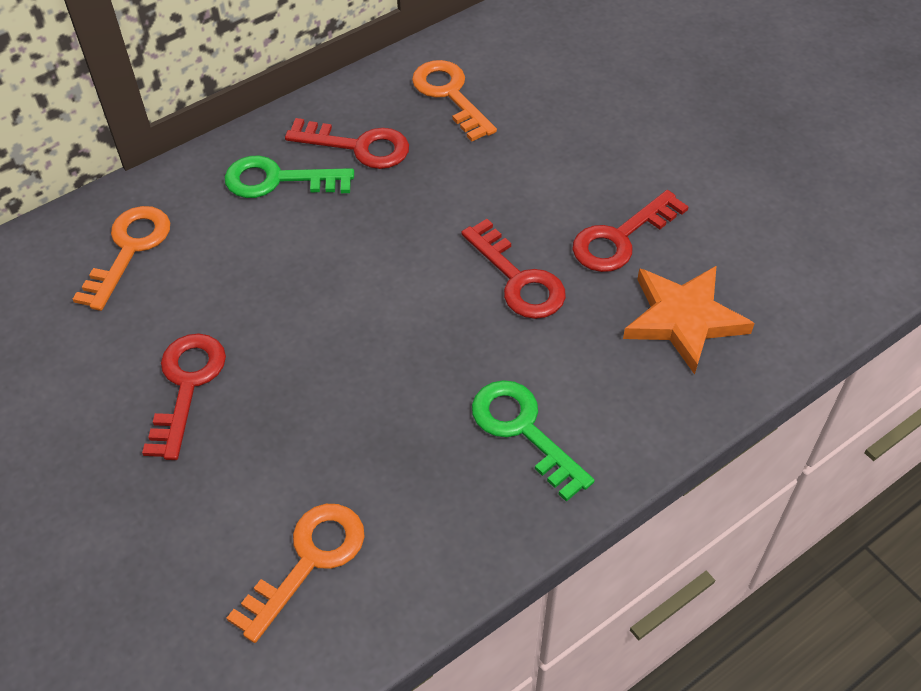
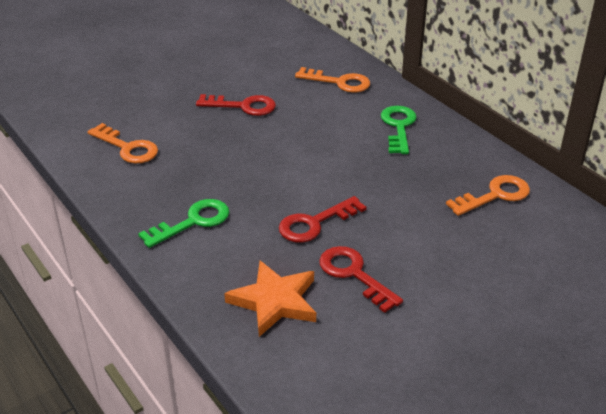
camera: 90 degrees right, 15 degrees down
red key [285,118,409,169] -> none

